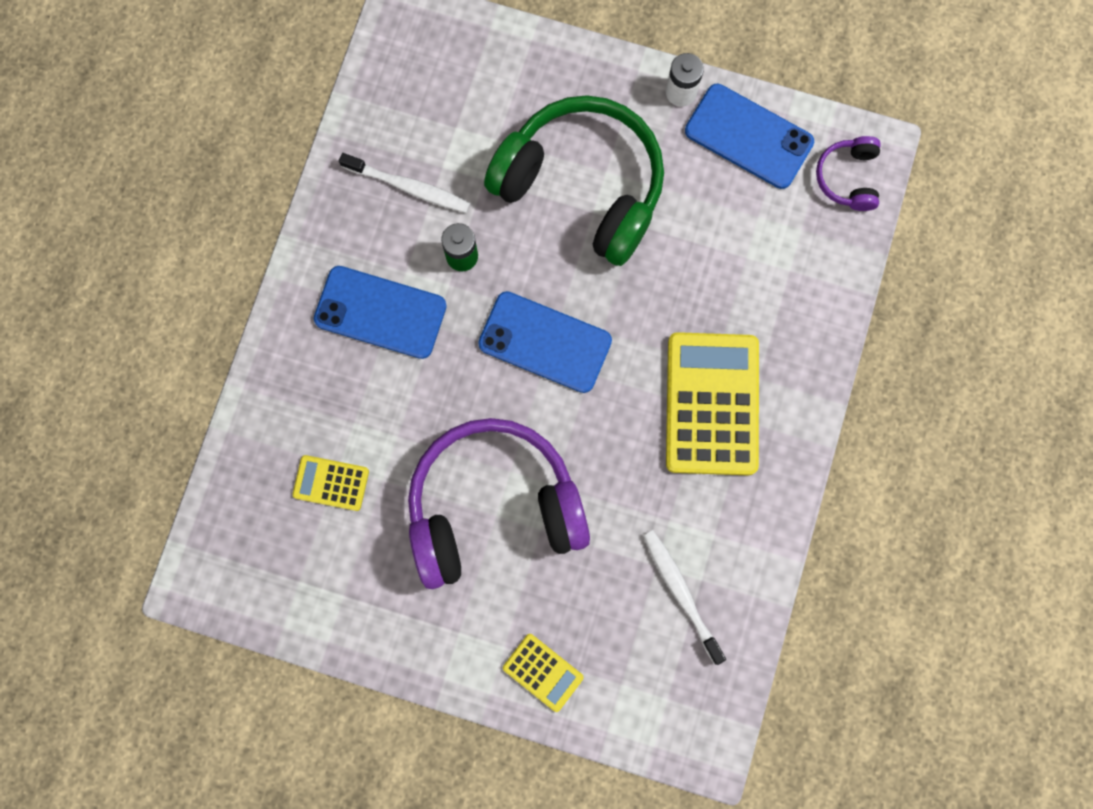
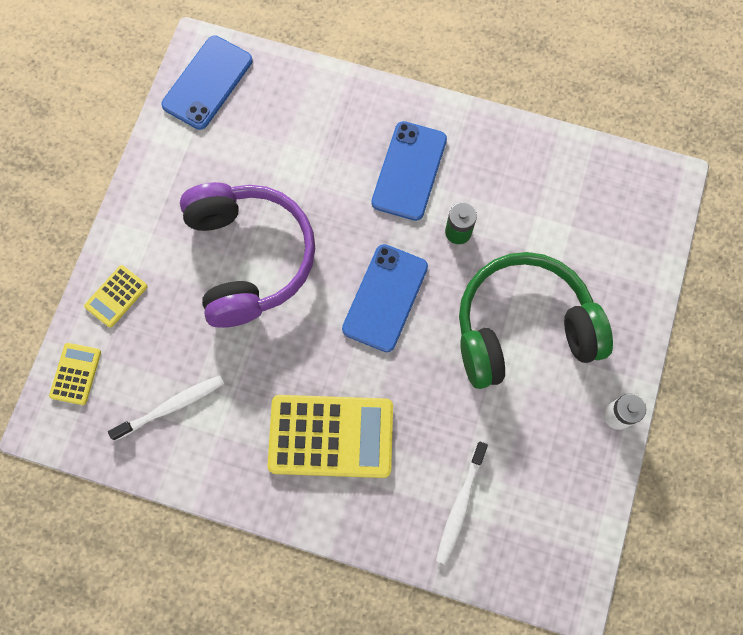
camera: 90 degrees right, 5 degrees down
yellow calculator [292,455,369,511] -> yellow calculator moved to [49,343,101,405]
white toothbrush [339,153,470,213] -> white toothbrush moved to [436,442,488,565]
green headphones [484,95,664,266] -> green headphones turned 135 degrees counterclockwise [459,252,613,389]
blue phone [685,84,814,189] -> blue phone moved to [161,36,252,130]
purple headphones [816,136,881,211] -> none

